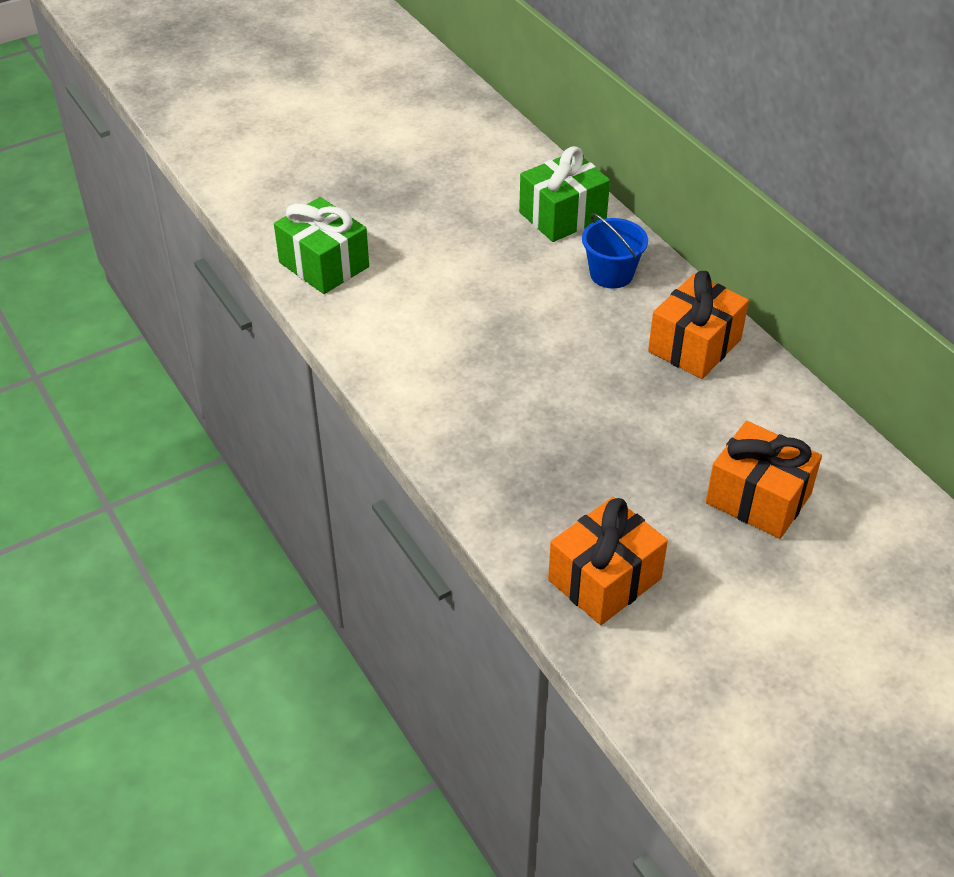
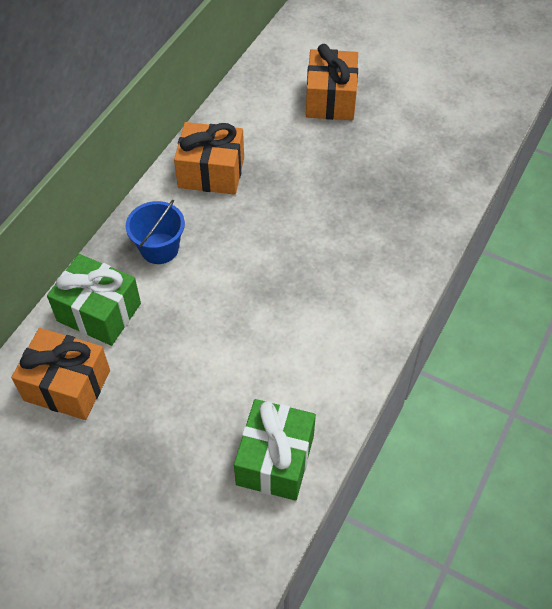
camera: 120 degrees left, 10 degrees up
orange gift [548,497,668,625] -> orange gift moved to [11,328,110,420]

